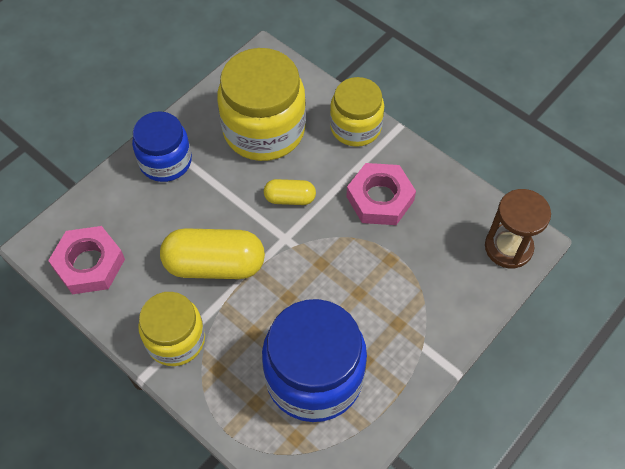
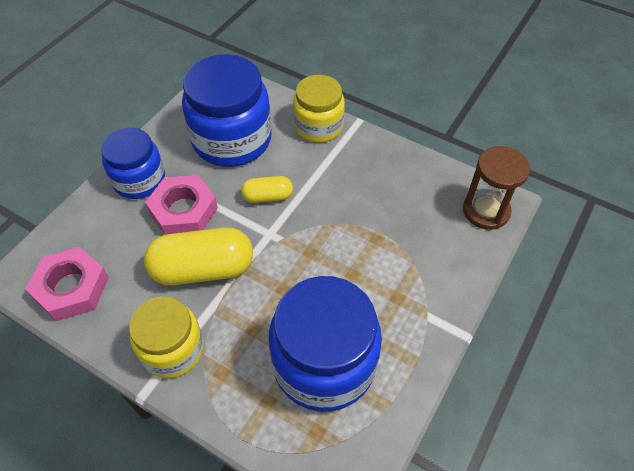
camera: 10 degrees left, 5 degrees down
yellow jar [217,48,306,161] -> blue jar [182,54,272,167]
pink nut [346,163,416,225] -> pink nut moved to [145,175,218,235]

